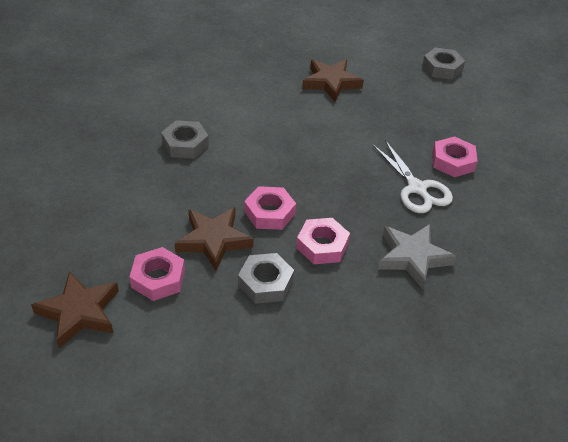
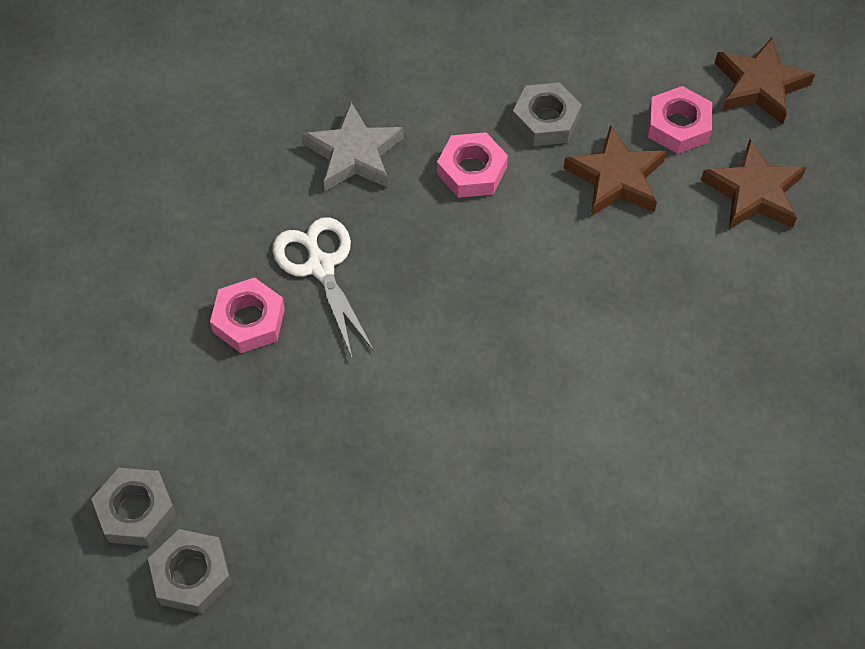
camera: 175 degrees left, 15 degrees up
grey nut [161,120,209,159] -> grey nut moved to [91,468,176,546]
pink nut [244,186,296,230] -> none
brown star [302,60,364,102] -> brown star moved to [701,139,806,230]

